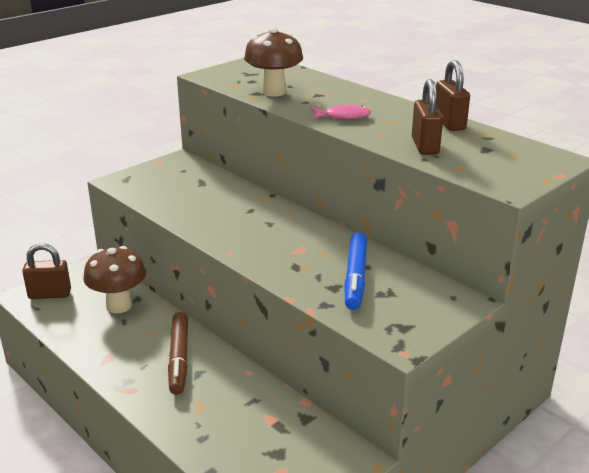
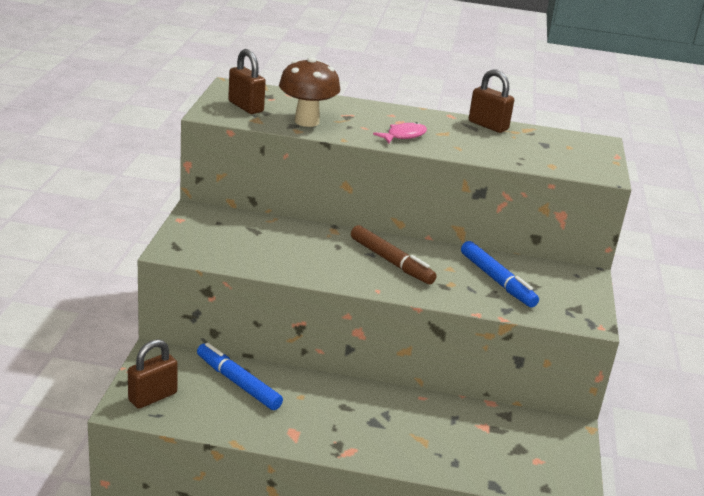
camera: 40 degrees left, 0 degrees up
brown mushroom [83,246,146,313] -> blue marker [197,343,283,410]
brown marker [168,312,188,395] -> brown marker moved to [351,225,437,285]
brown padlock [412,79,443,155] -> brown padlock moved to [228,49,266,114]

